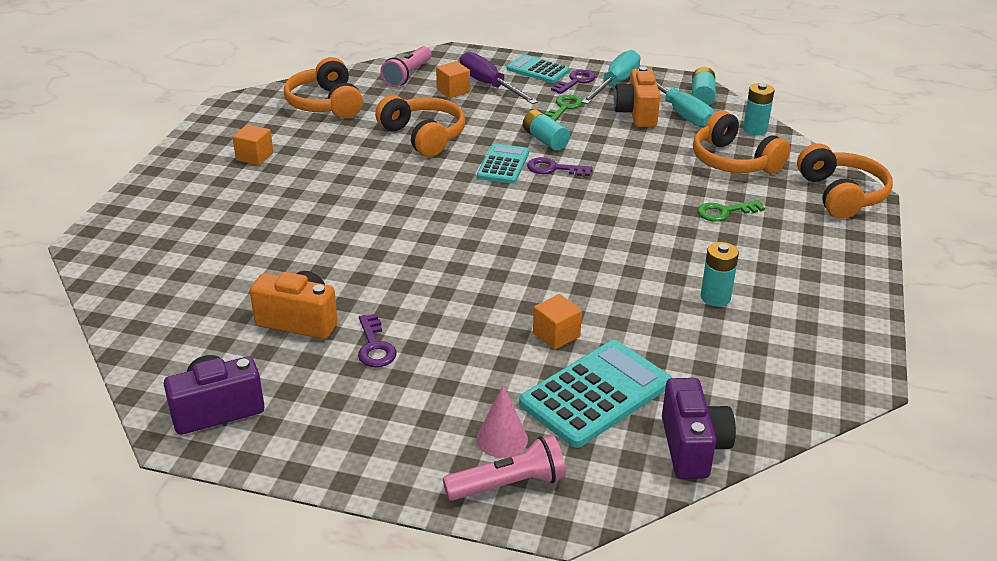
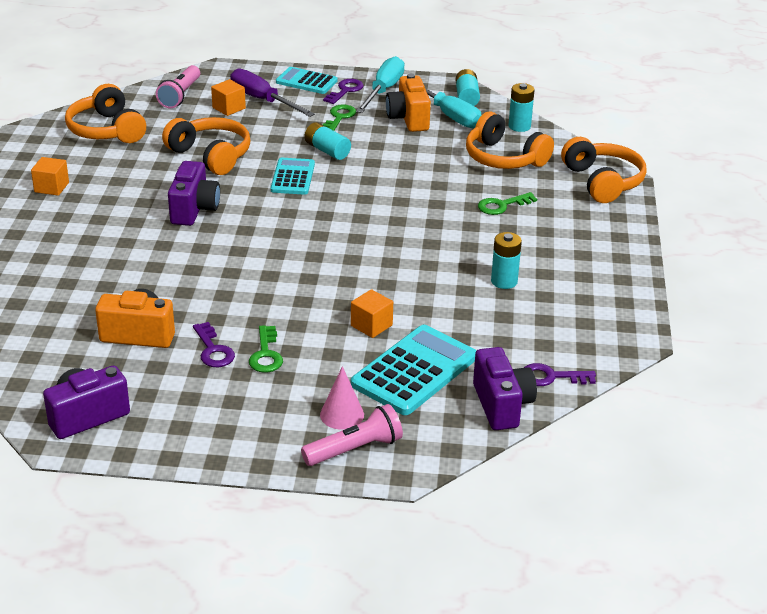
camera: 10 degrees left, 0 degrees up
purple key [527,157,593,176] -> purple key moved to [524,363,596,386]
none -> purple camera [168,161,220,226]
none -> green key [249,325,283,373]

